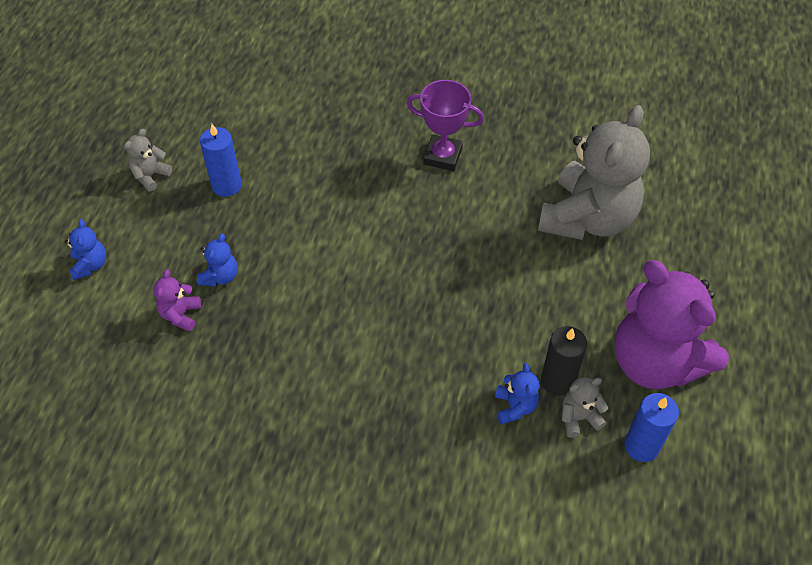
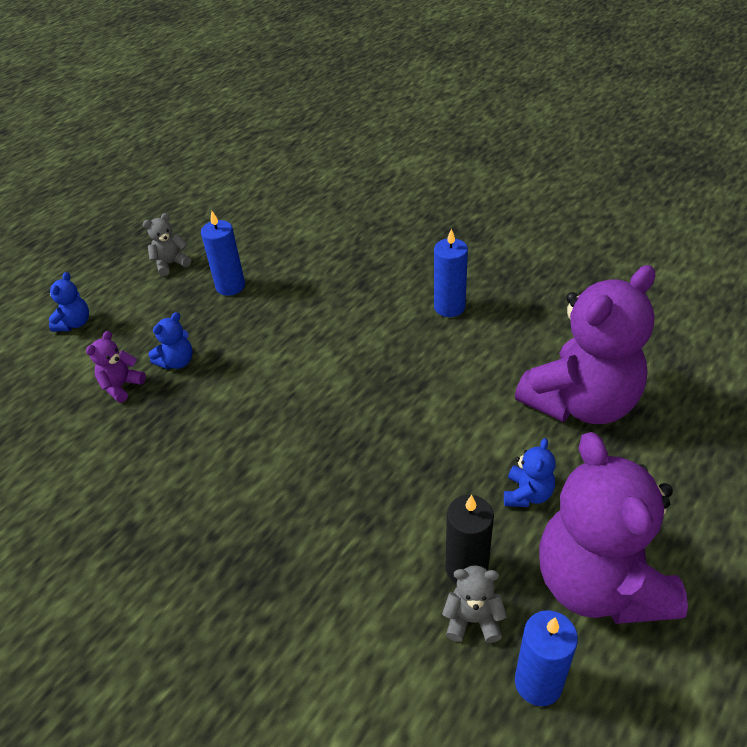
camera: 25 degrees right, 10 degrees down
purple trophy [407,80,484,171] -> blue candle [434,228,468,317]
blue teddy bear [495,363,539,424] -> blue teddy bear moved to [504,438,556,507]
grey teddy bear [538,105,650,240] -> purple teddy bear [515,265,655,424]

